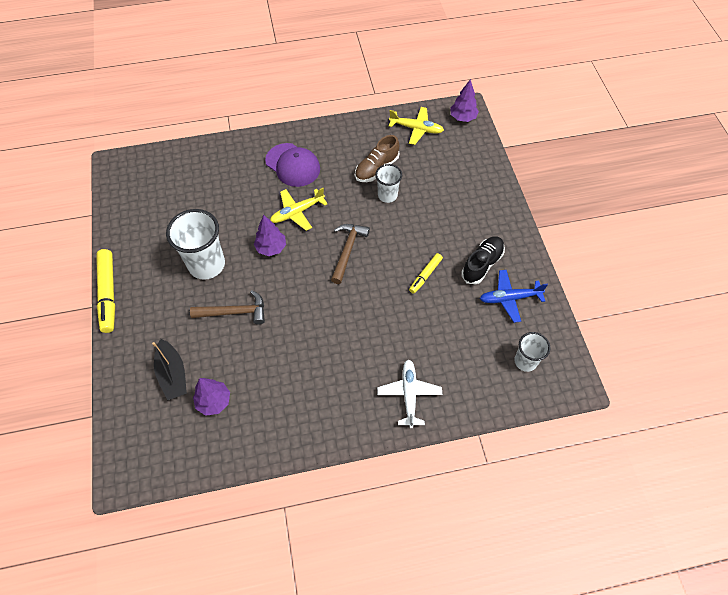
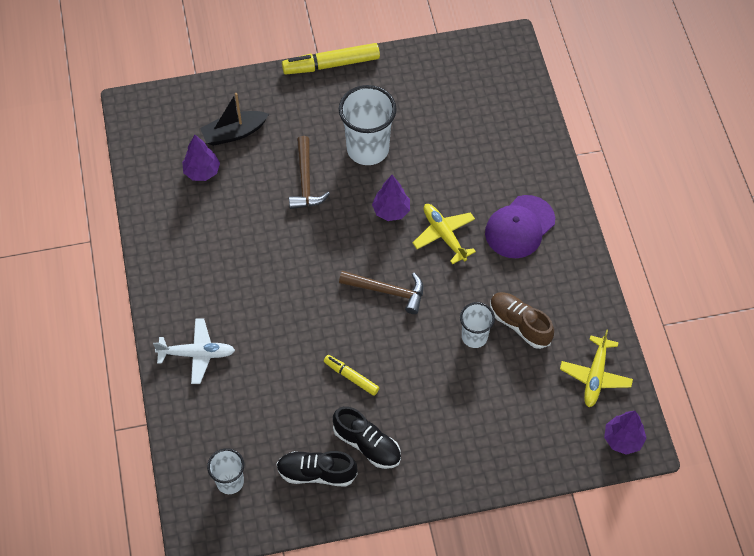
camera: 90 degrees right, 0 degrees up
blue plane [480,270,548,323] -> black shoe [276,451,357,487]

